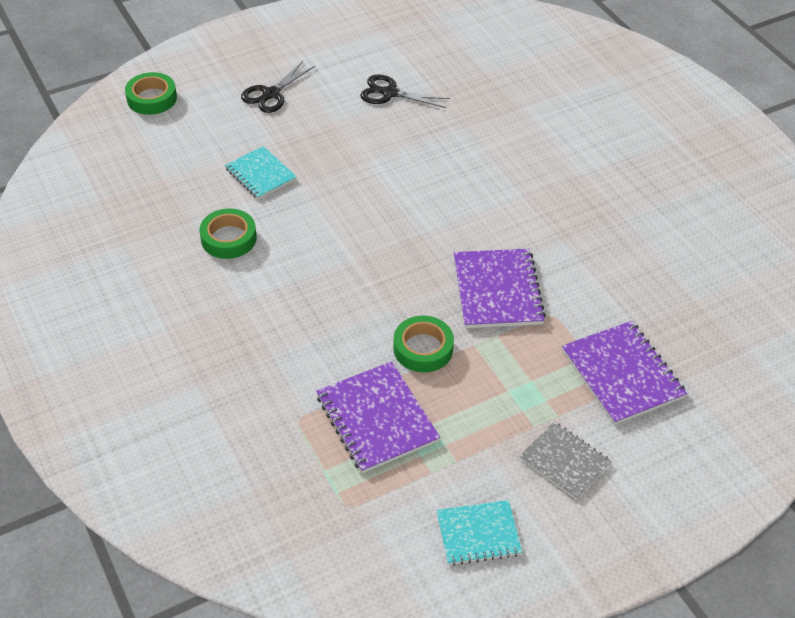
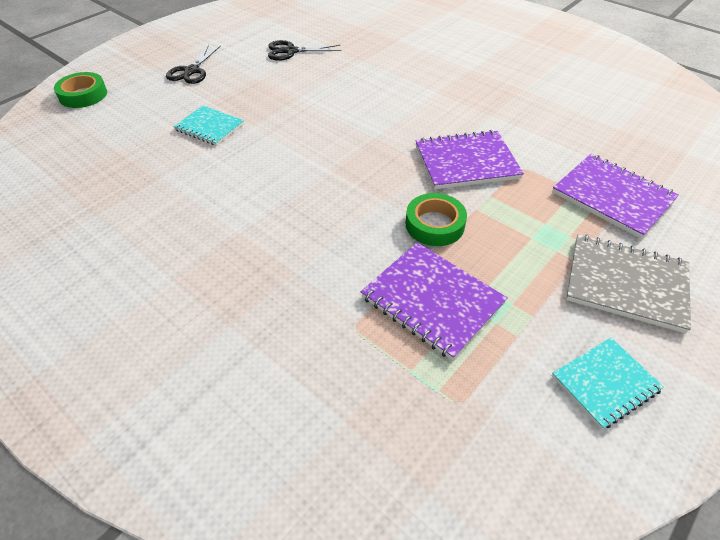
camera: 20 degrees left, 0 degrees up
green tape [200,208,257,259] -> none
purple notebook [454,249,546,328] -> purple notebook turned 75 degrees counterclockwise [415,130,524,189]
grey notebook [520,421,611,499] -> grey notebook [566,234,691,333], size x1.53

